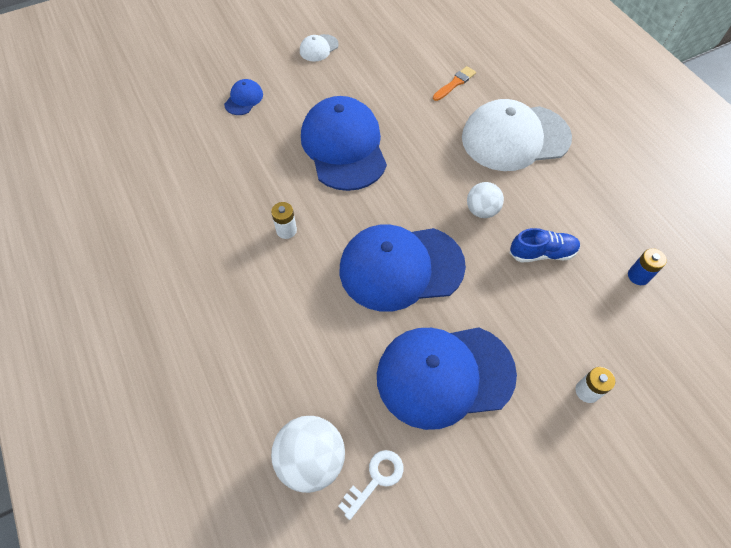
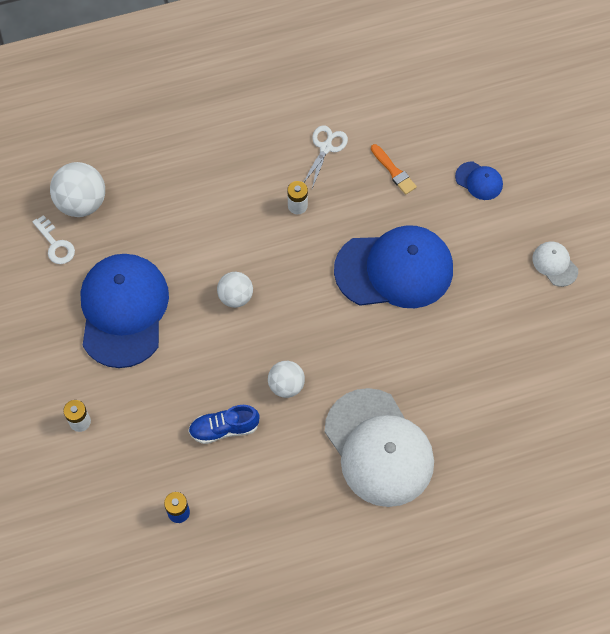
camera: 100 degrees right, 5 degrees up
blue cap [340,224,466,312] -> white ball [217,272,253,308]
orange brush [433,66,476,101] -> orange brush moved to [371,144,417,195]
white cap [462,99,572,171] -> white cap turned 150 degrees clockwise [325,388,434,507]
blue shoe [510,228,580,263] -> blue shoe turned 75 degrees clockwise [188,405,260,444]
none -> white scissors [303,126,348,189]

